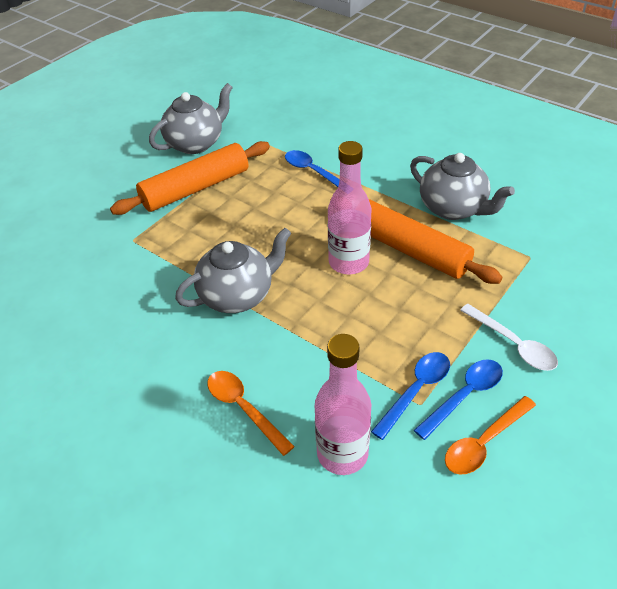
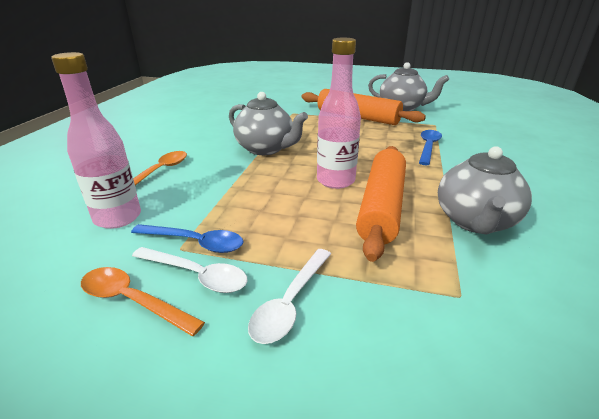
camera: 65 degrees right, 15 degrees down
blue spoon [414,359,503,440] -> white spoon [132,247,248,293]

